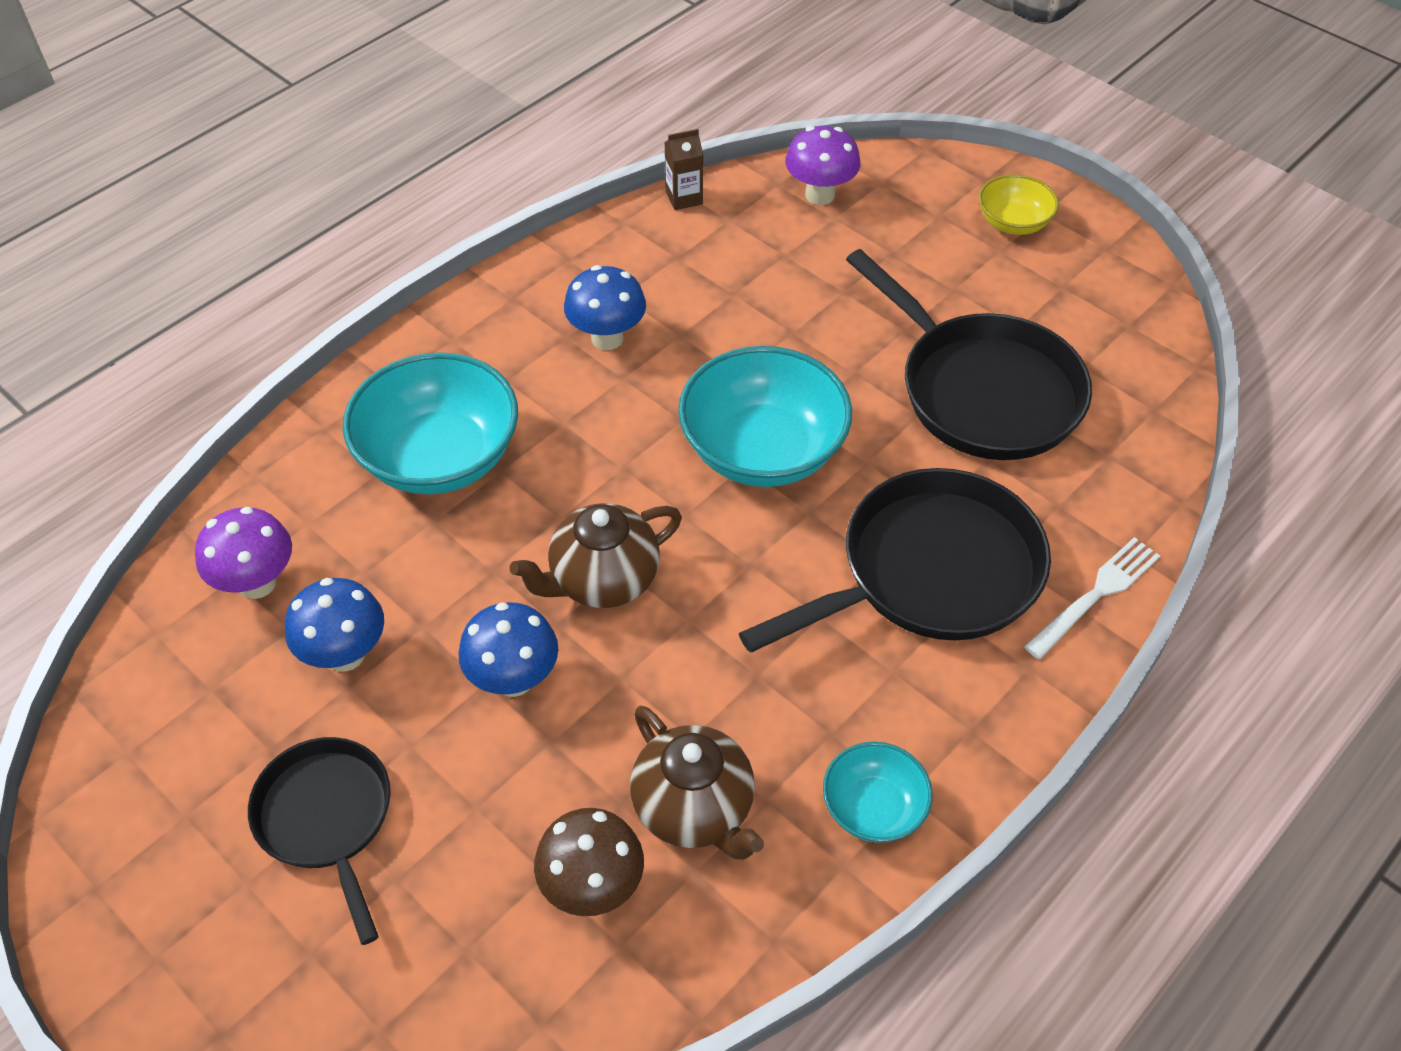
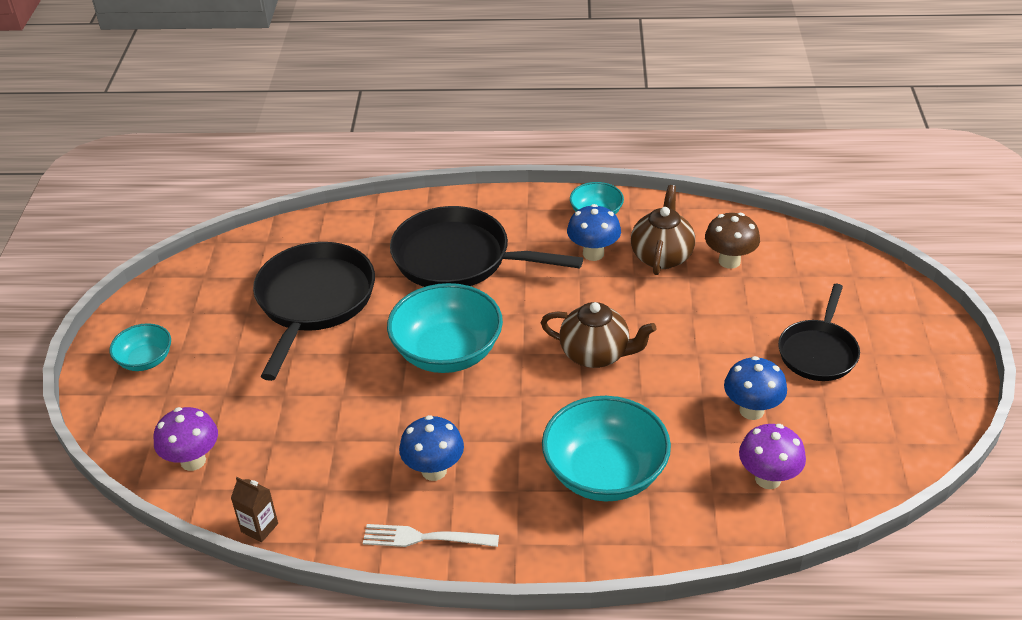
camera: 130 degrees left, 10 degrees down
blue mushroom [458,602,558,697] -> blue mushroom moved to [567,204,621,261]
yellow bowl [979,174,1059,235] -> turquoise bowl [109,323,171,371]
white fork [1024,537,1160,659] -> white fork moved to [363,524,499,547]

